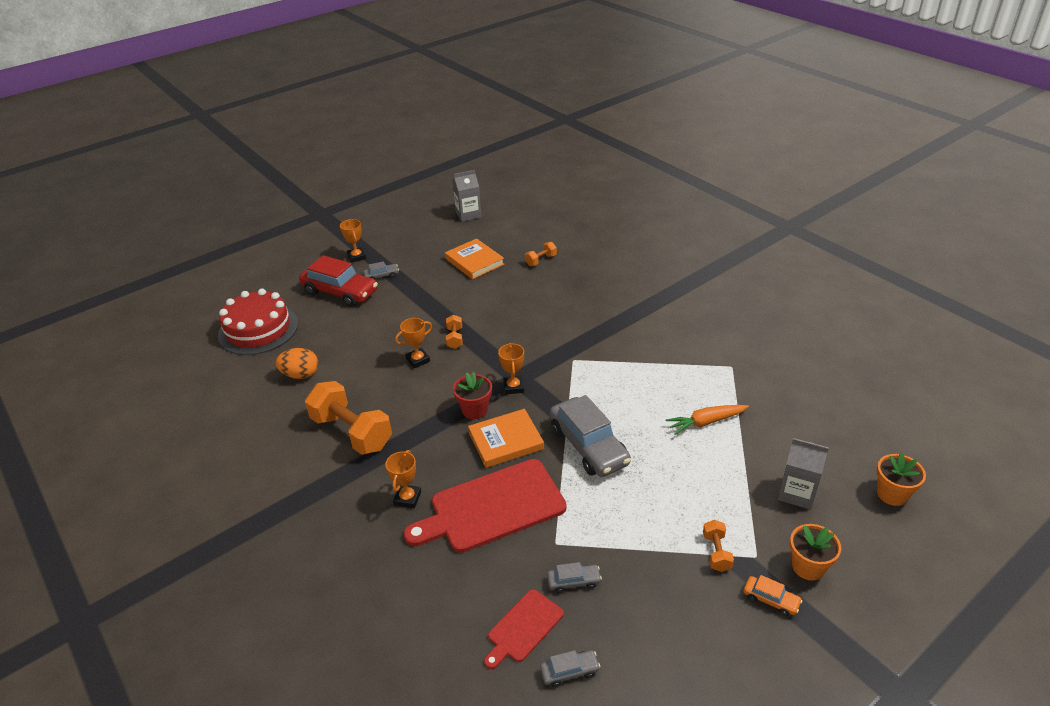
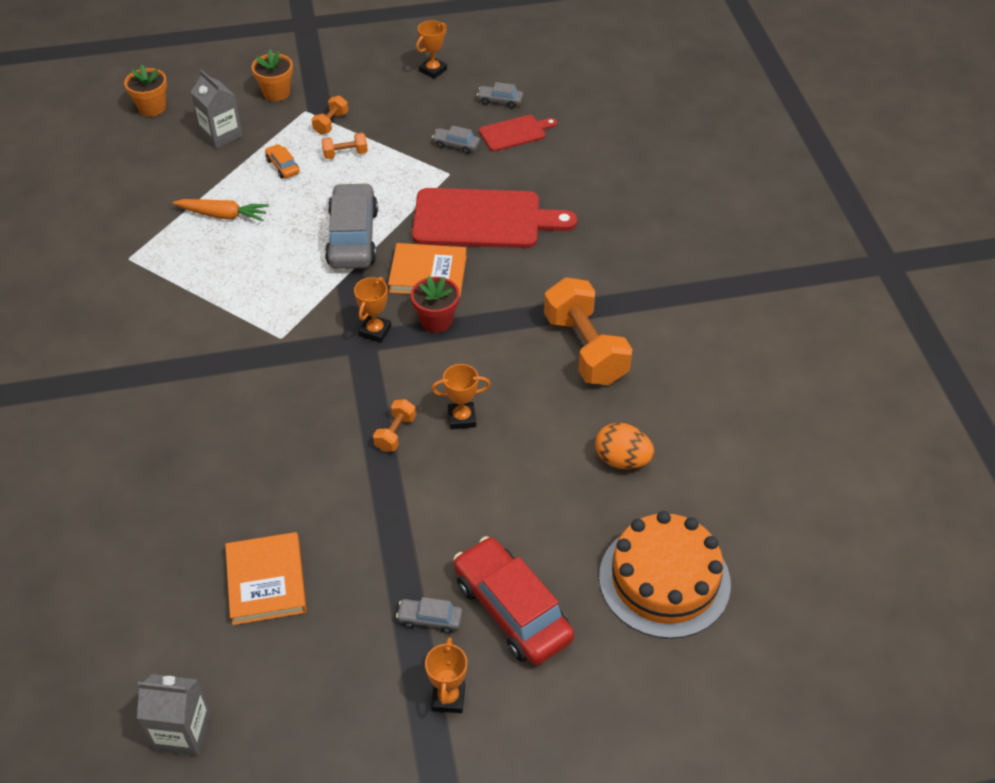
camera: 155 degrees left, 10 degrees up
red cake [218,288,298,355] -> orange cake [599,511,731,639]
orange trophy [385,450,421,508] -> orange trophy moved to [416,20,447,79]
orange dumbbell [525,242,557,266] -> orange dumbbell moved to [321,133,368,159]
orange car [743,575,802,616] -> orange car moved to [265,144,300,178]

